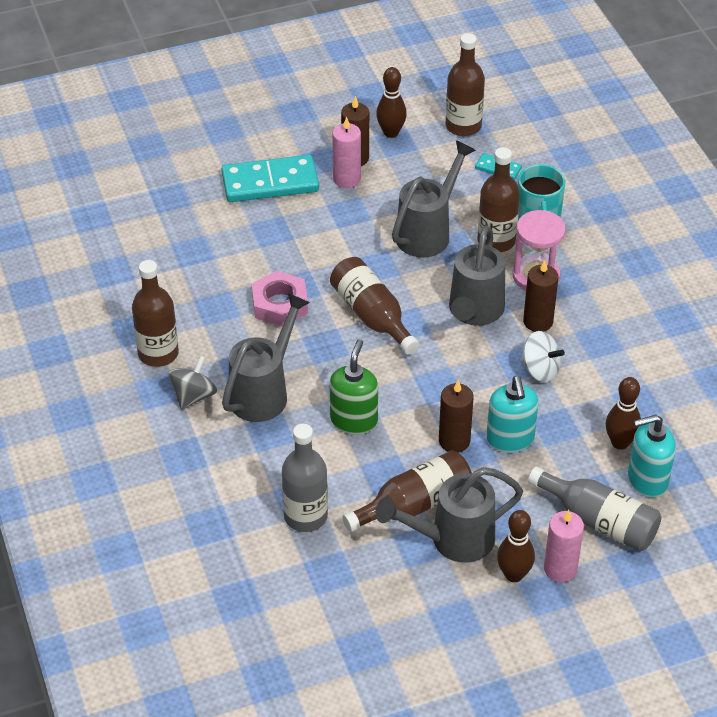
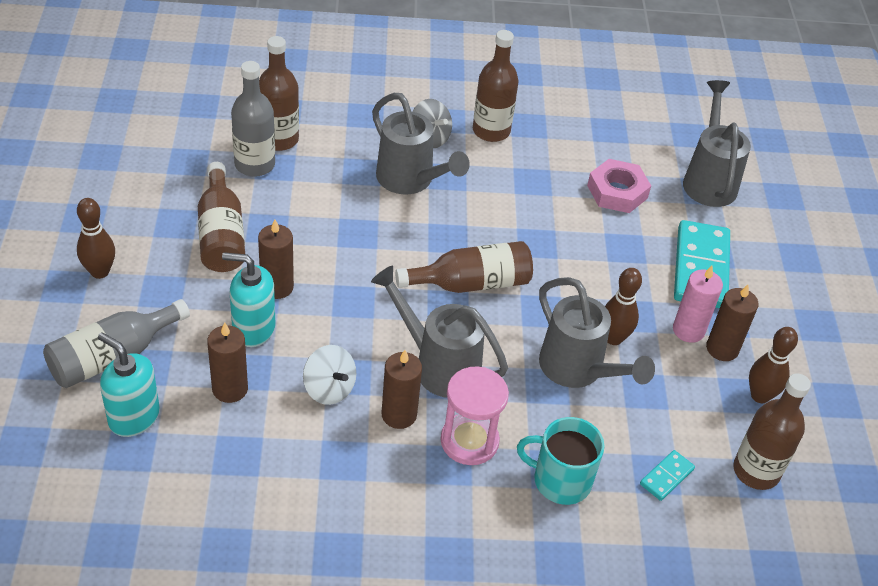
camera: 105 degrees right, 0 degrees up
pink nut [252,271,308,327] -> pink nut moved to [587,159,651,213]
green soap dispenser [330,339,378,435] -> none
grey watering can [376,467,523,563] -> grey watering can moved to [683,80,751,207]
brown bottle [477,147,520,252] -> brown bottle moved to [259,36,299,151]
white spinning top [520,331,565,382] -> white spinning top turned 90 degrees counterclockwise [303,345,356,405]
pink candle [544,510,584,582] -> none
brown bowling pin [606,377,641,450] -> brown bowling pin moved to [605,268,642,345]
turquoise soap dispenser [628,415,676,498] -> turquoise soap dispenser turned 60 degrees counterclockwise [98,332,160,437]
none -> brown candle [207,322,248,403]

